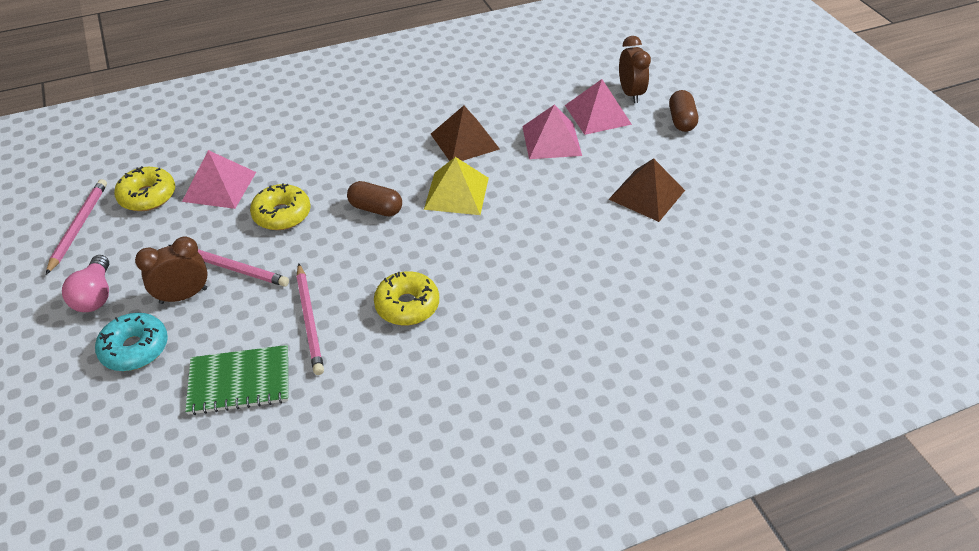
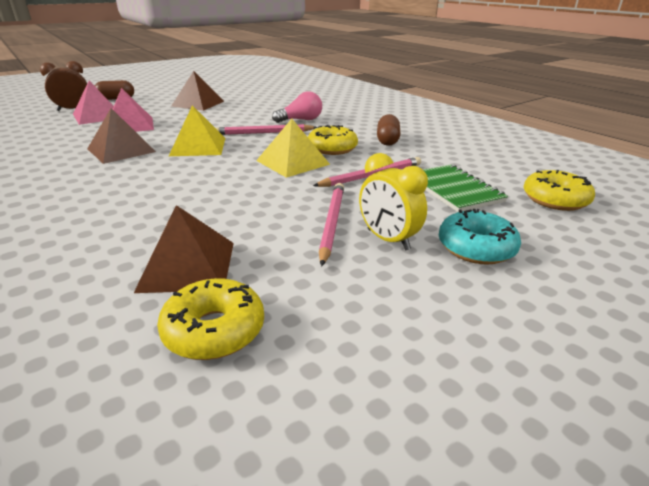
camera: 105 degrees left, 15 degrees down
pink pencil [46,179,107,275] -> pink pencil moved to [216,124,318,135]
pink light bulb [62,255,109,312] -> pink light bulb moved to [272,91,322,123]
brown clock [135,237,208,304] -> yellow clock [359,153,428,250]
pink pyramid [182,150,256,209] -> brown pyramid [134,205,234,293]
yellow donut [250,183,310,230] -> yellow donut moved to [524,170,595,211]
brown capsule [347,181,402,217] -> brown capsule moved to [377,114,400,146]
none -> yellow pyramid [256,119,330,178]

